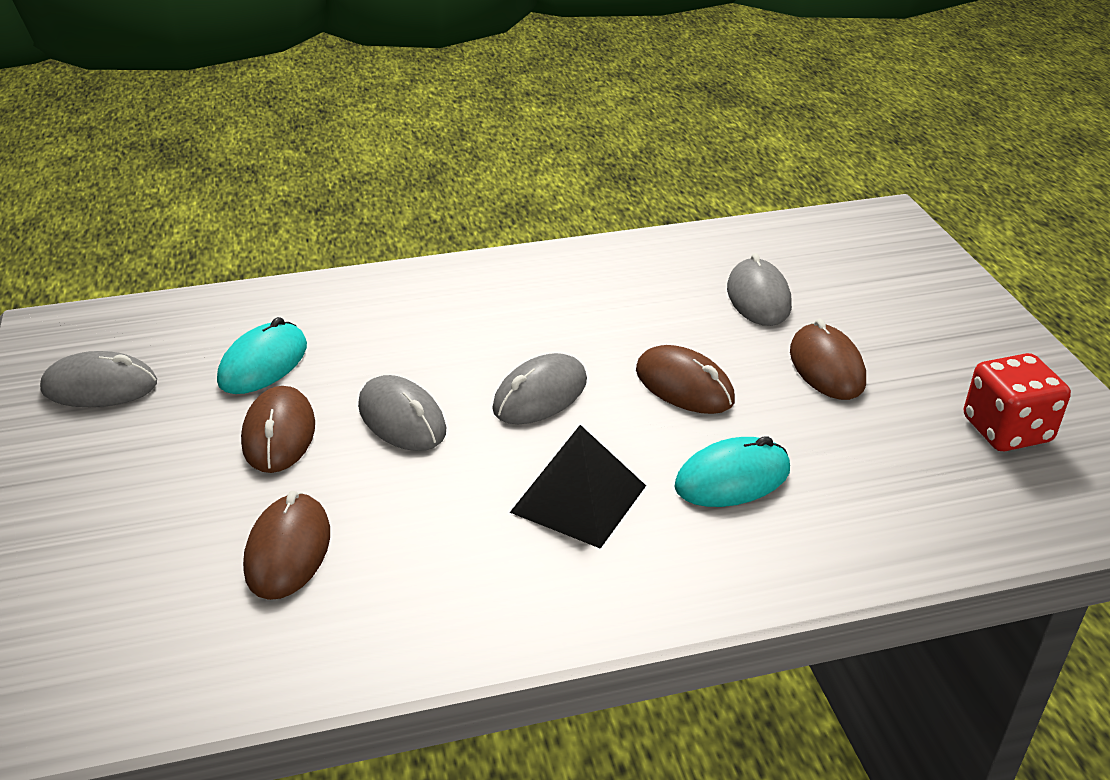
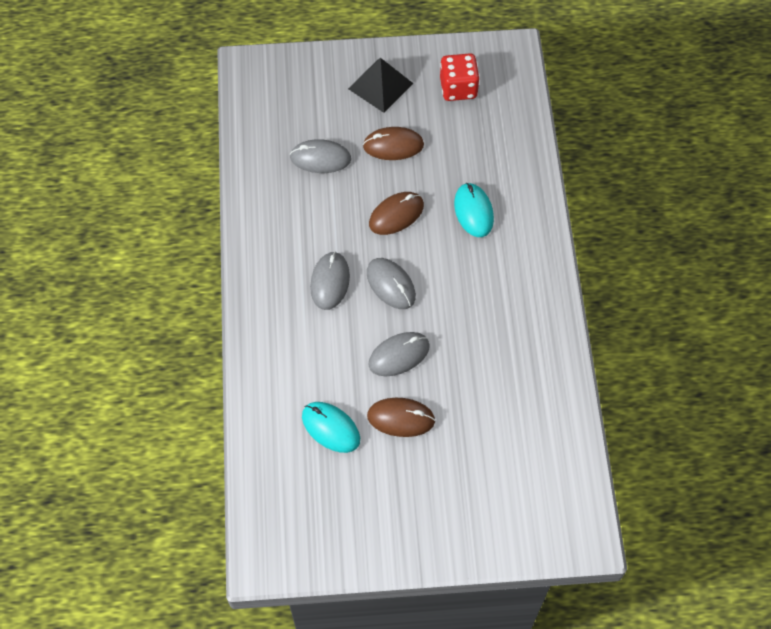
camera: 80 degrees left, 25 degrees up
grey mouse [40,351,157,407] -> grey mouse moved to [310,252,350,310]
brown mouse [243,491,330,600] -> none
black pyramid [510,425,646,549] -> black pyramid moved to [348,58,414,113]

